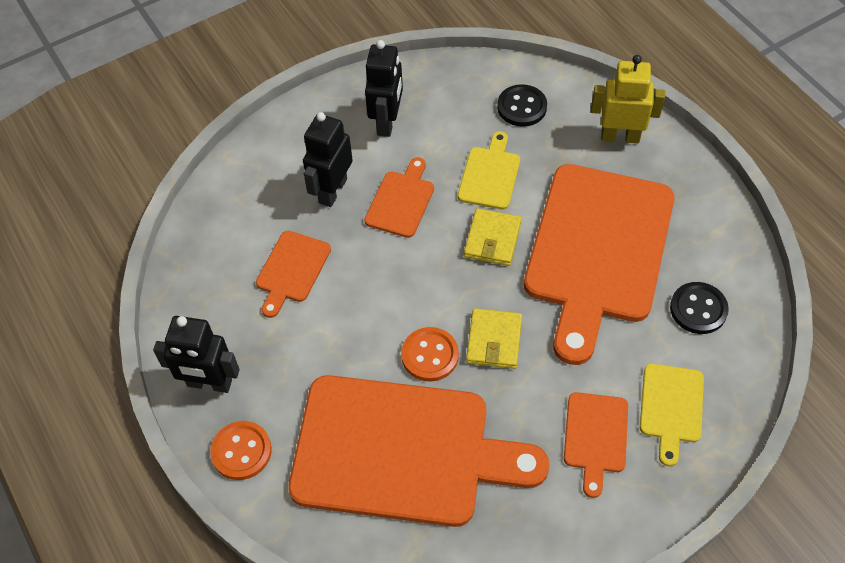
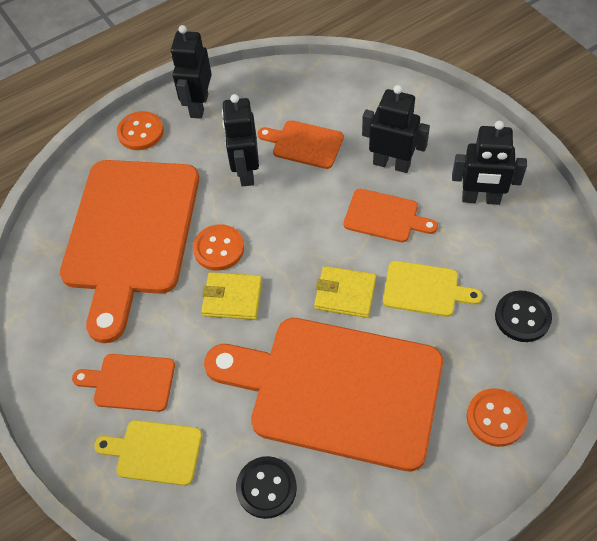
camera: 90 degrees right, 0 degrees up
yellow robot [591,55,665,143] -> orange button [467,388,527,447]
none -> black robot [222,94,259,187]

